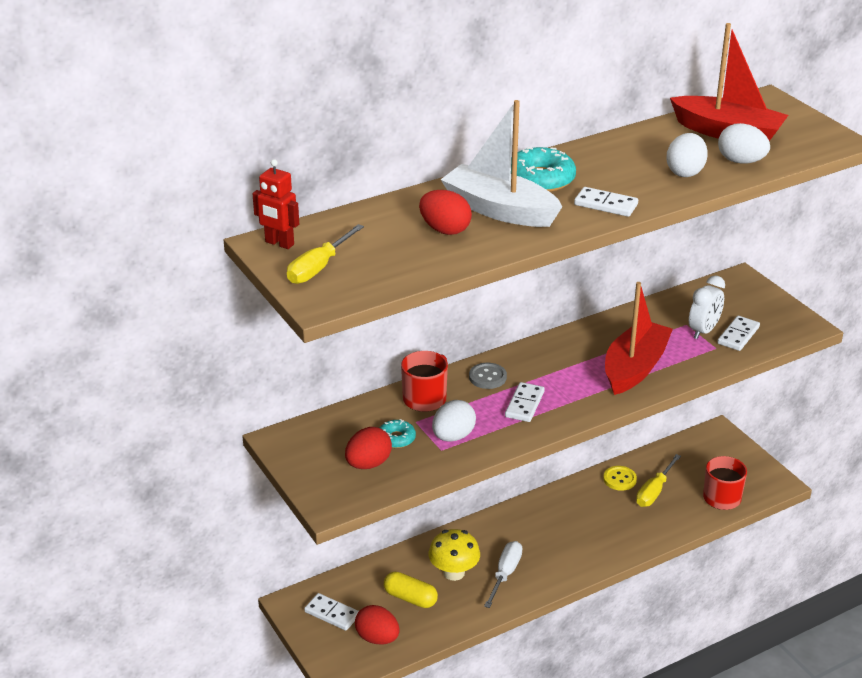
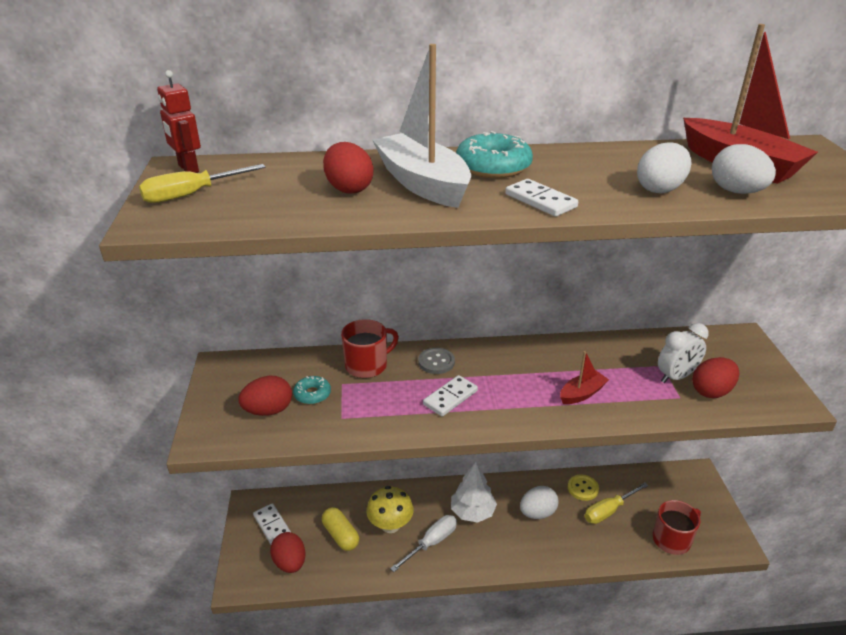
camera: 25 degrees right, 0 degrees up
white egg [432,400,476,441] -> white egg moved to [520,486,559,519]
red boat [605,282,673,395] -> red boat [560,351,609,404], size x0.50
white domino [717,316,760,351] -> red egg [692,357,739,398]
none -> white tree [451,462,497,523]

